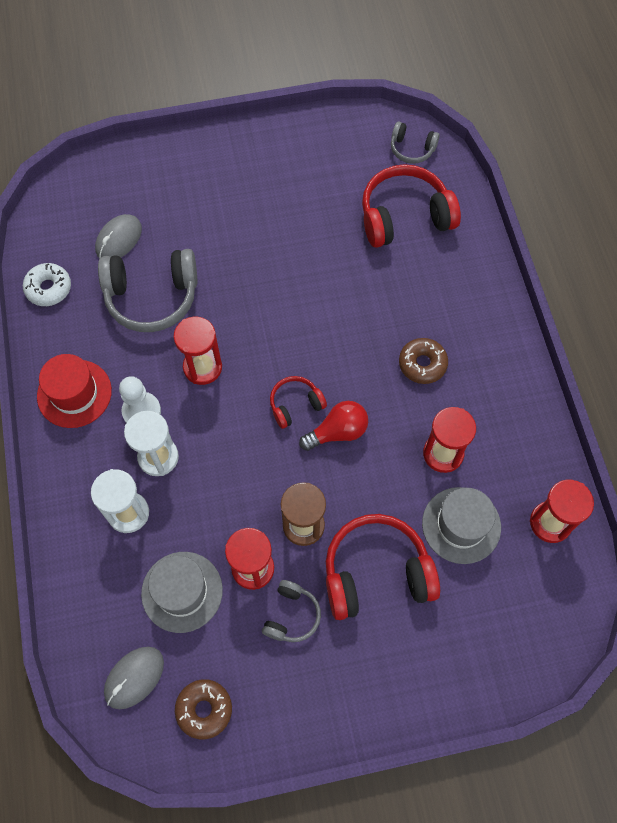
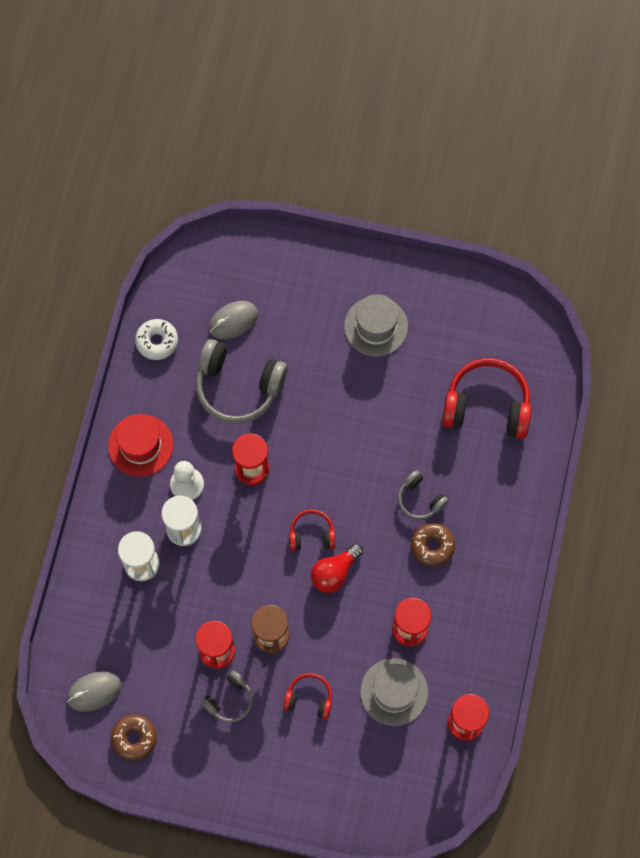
camera: 25 degrees right, 5 degrees up
grey hat [141,552,223,633] -> grey hat moved to [344,294,408,357]
red light bulb [299,401,368,451] -> red light bulb turned 135 degrees clockwise [311,543,363,593]
red headphones [326,514,440,620] -> red headphones [283,673,332,720], size x0.52
grey headphones [391,122,440,164] -> grey headphones moved to [398,470,448,520]

